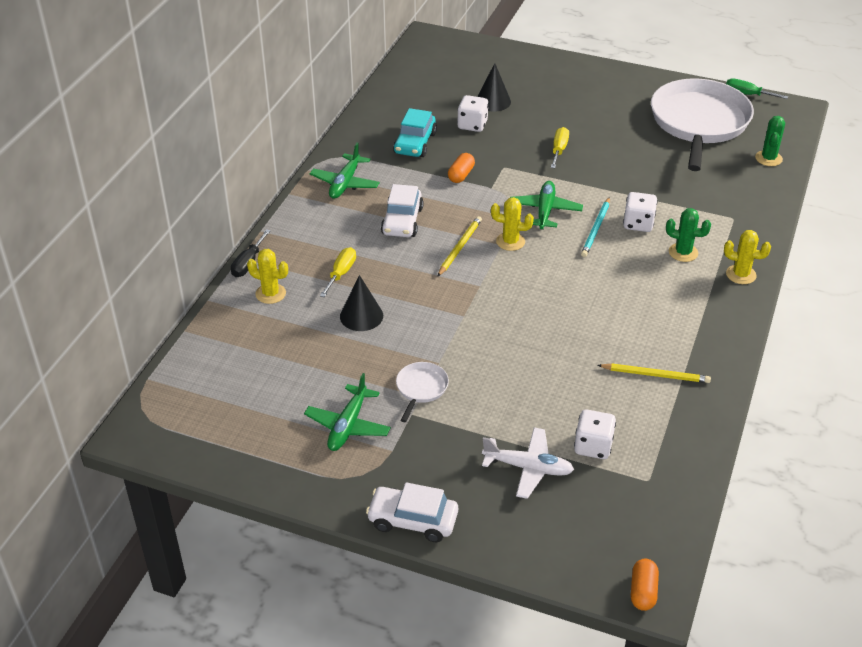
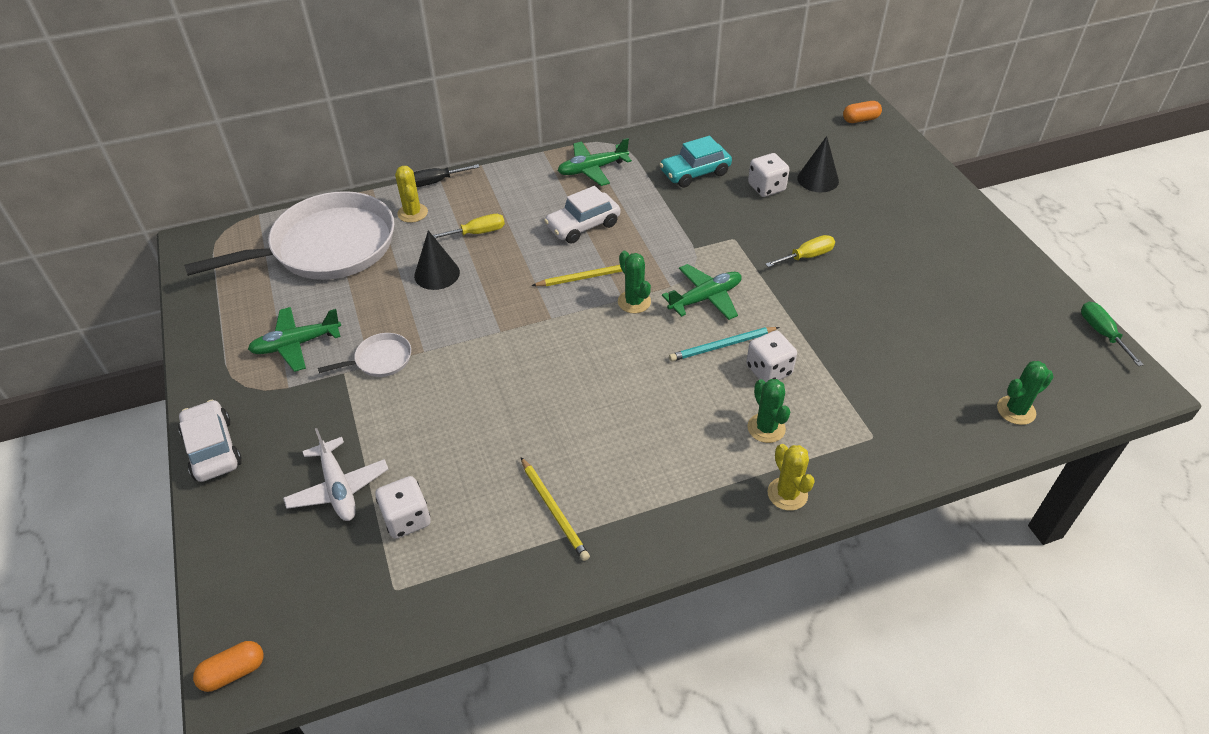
camera: 50 degrees right, 5 degrees up
orange capsule [448,153,475,183] -> orange capsule moved to [843,101,882,123]
yellow cactus [491,197,534,251] -> green cactus [618,251,651,314]
white pan [651,79,754,171] -> white pan moved to [184,191,395,280]

